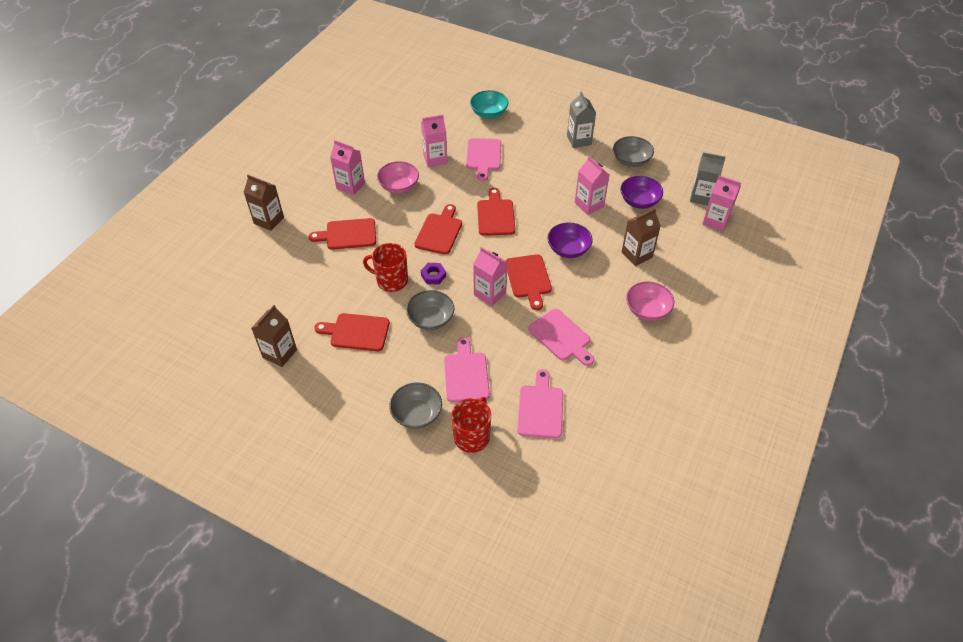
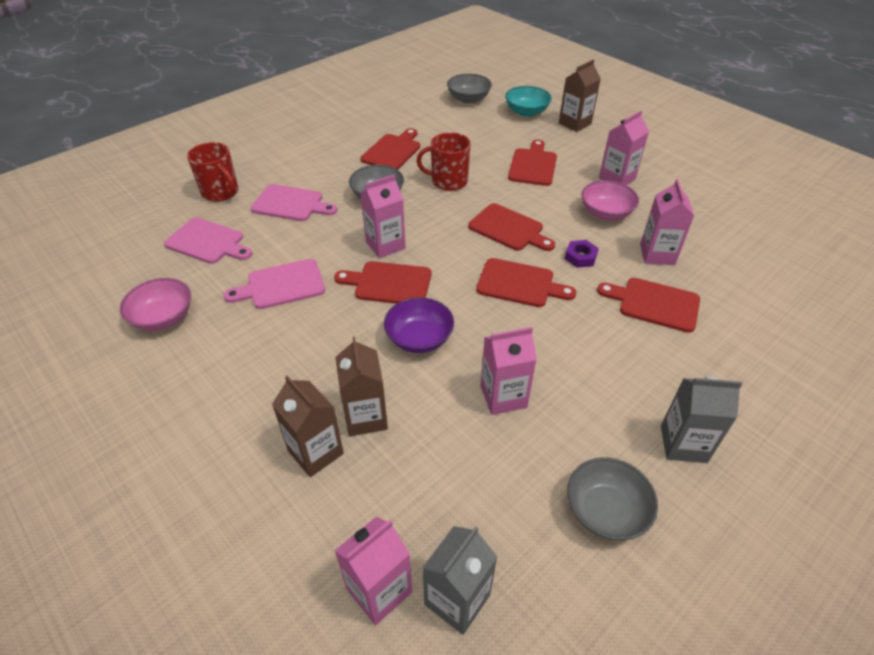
camera: 110 degrees right, 5 degrees down
brown carton [251,305,297,367] -> brown carton moved to [272,376,344,477]
red mug [363,243,408,292] -> red mug turned 120 degrees counterclockwise [417,132,471,191]
grey bowl [389,382,442,429] -> grey bowl moved to [447,74,492,104]
purple nut [421,263,446,284] -> purple nut moved to [565,240,599,268]
pink cutting board [466,138,501,181] -> red cutting board [597,278,700,333]
turquoise bowl [470,90,508,119] -> turquoise bowl moved to [505,86,552,117]
purple bowl [620,176,663,209] -> none
pink bowl [626,282,674,321] -> pink bowl moved to [120,278,191,331]

